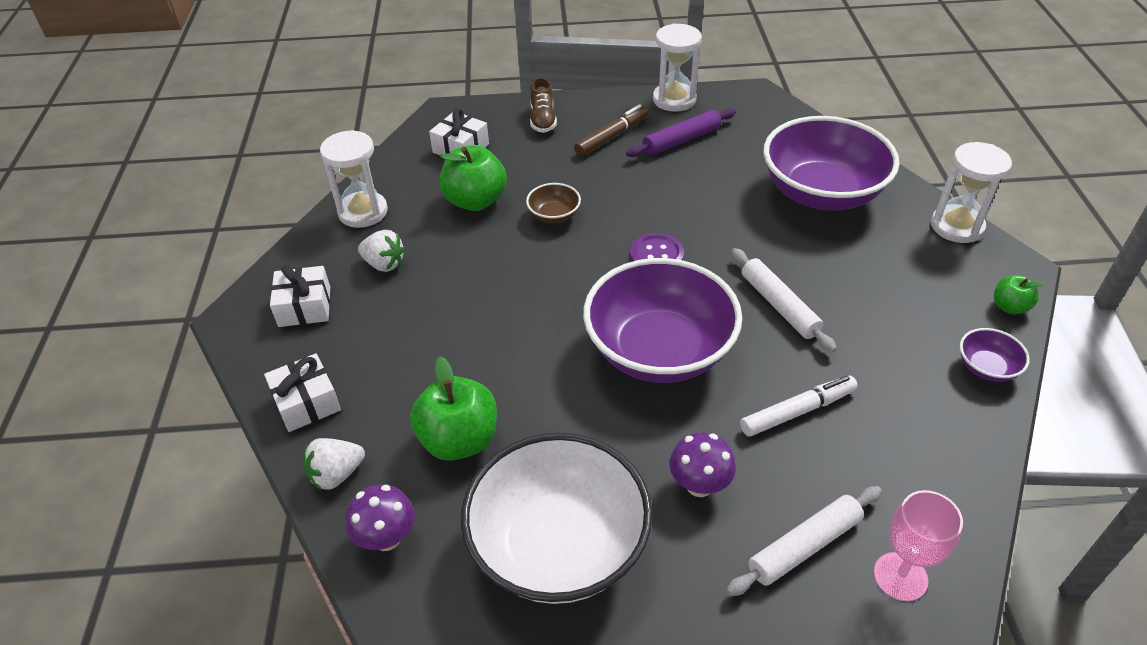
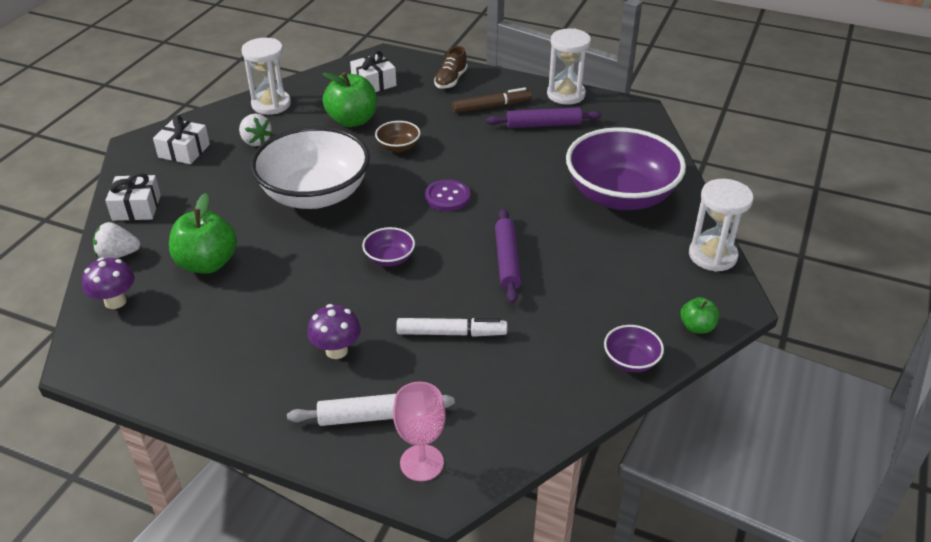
camera: 25 degrees right, 5 degrees down
white bowl [461,433,652,604] -> white bowl moved to [250,126,370,209]
purple bowl [583,258,742,383] -> purple bowl [362,227,415,267], size x0.42
white rolling pin [731,248,837,353] -> purple rolling pin [495,208,522,303]

